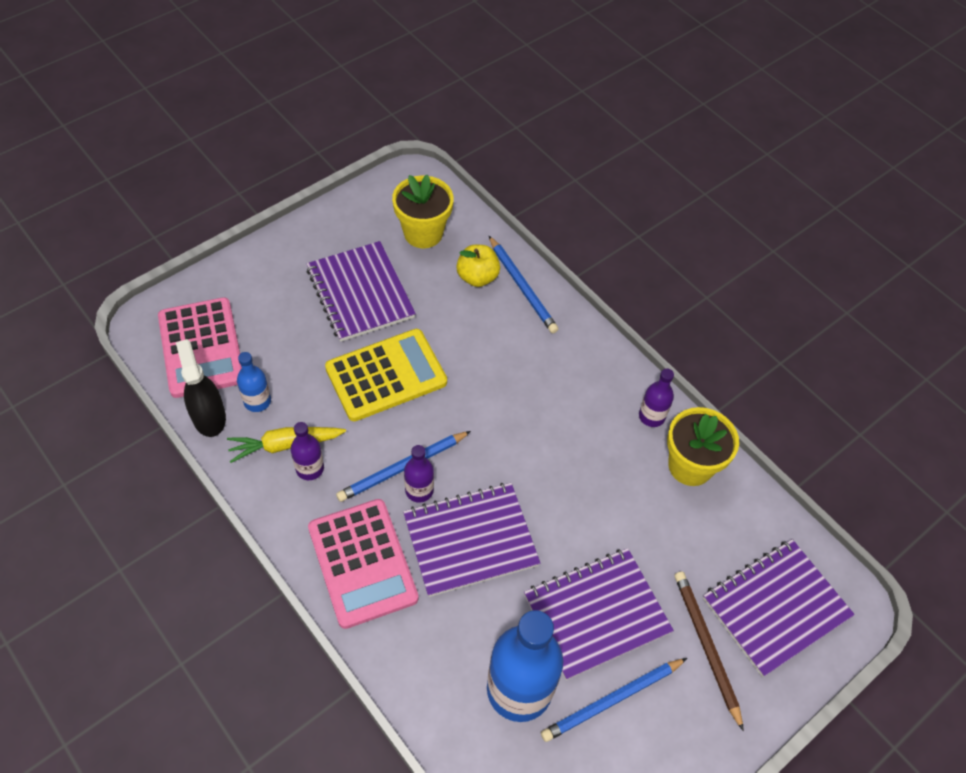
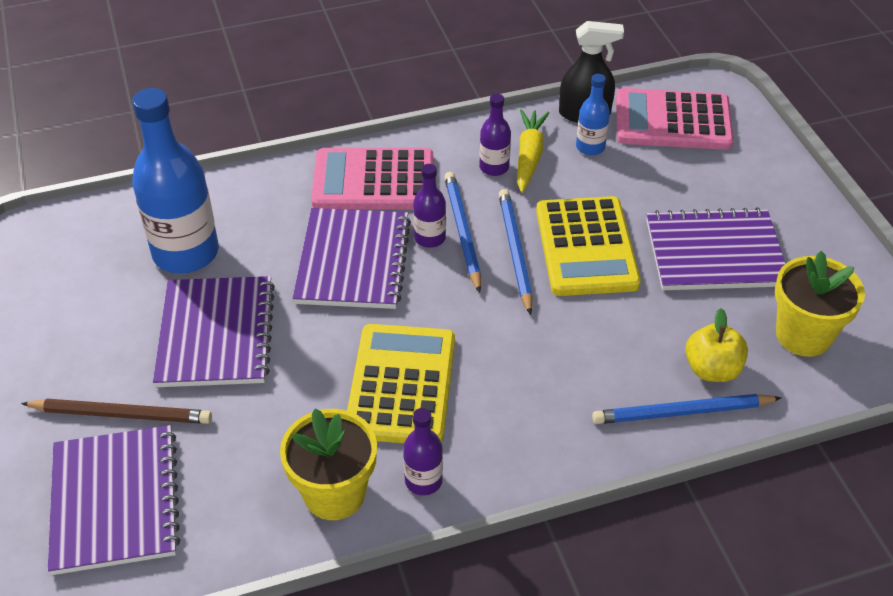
camera: 115 degrees right, 10 degrees down
blue pencil [541,658,687,742] -> blue pencil moved to [499,189,533,315]
none -> yellow calculator [347,324,455,443]

